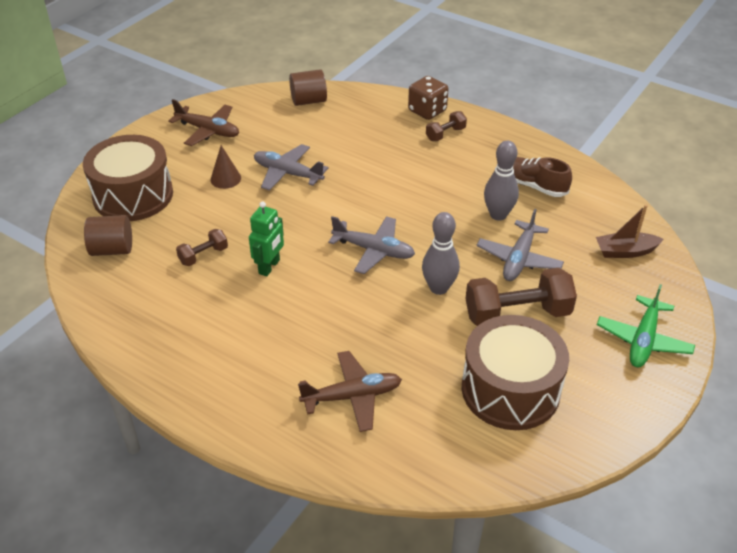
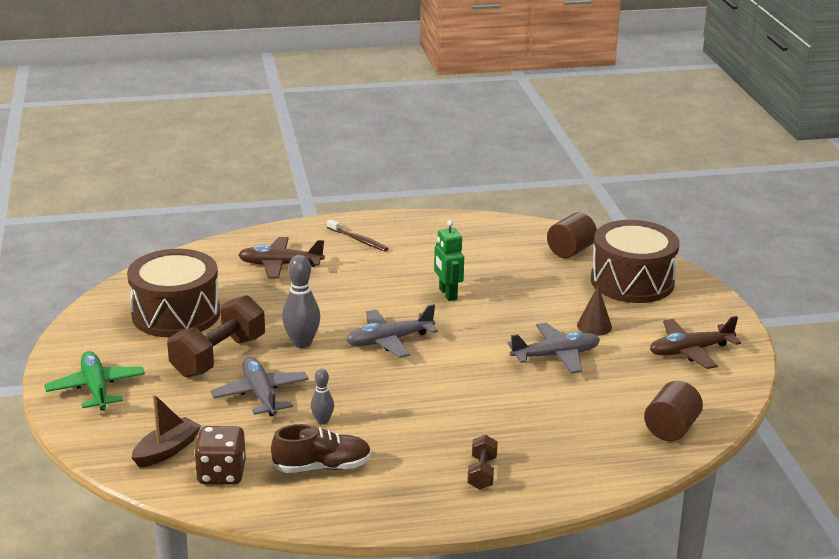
camera: 135 degrees right, 15 degrees down
brown dumbbell [176,229,228,266] -> none
brown plane [298,351,402,432] -> brown plane turned 60 degrees clockwise [238,237,325,279]
brown dice [408,76,448,120] -> brown dice moved to [194,426,246,485]
grey bowling pin [484,141,519,220] -> grey bowling pin [311,369,334,424], size x0.57
none -> brown toothbrush [327,219,388,251]

